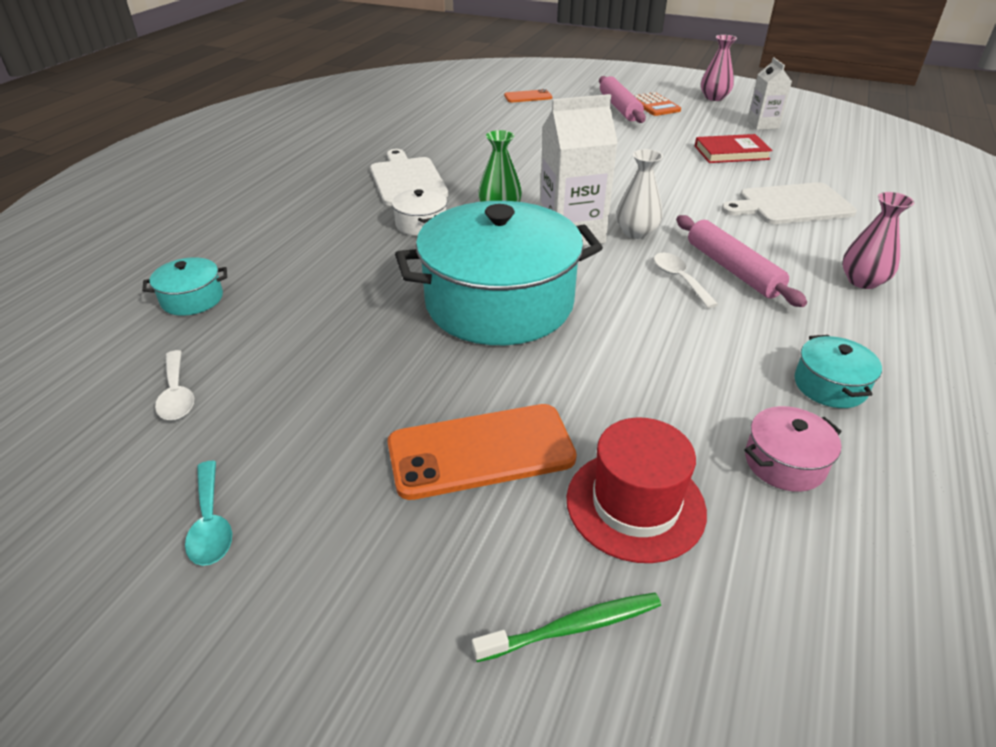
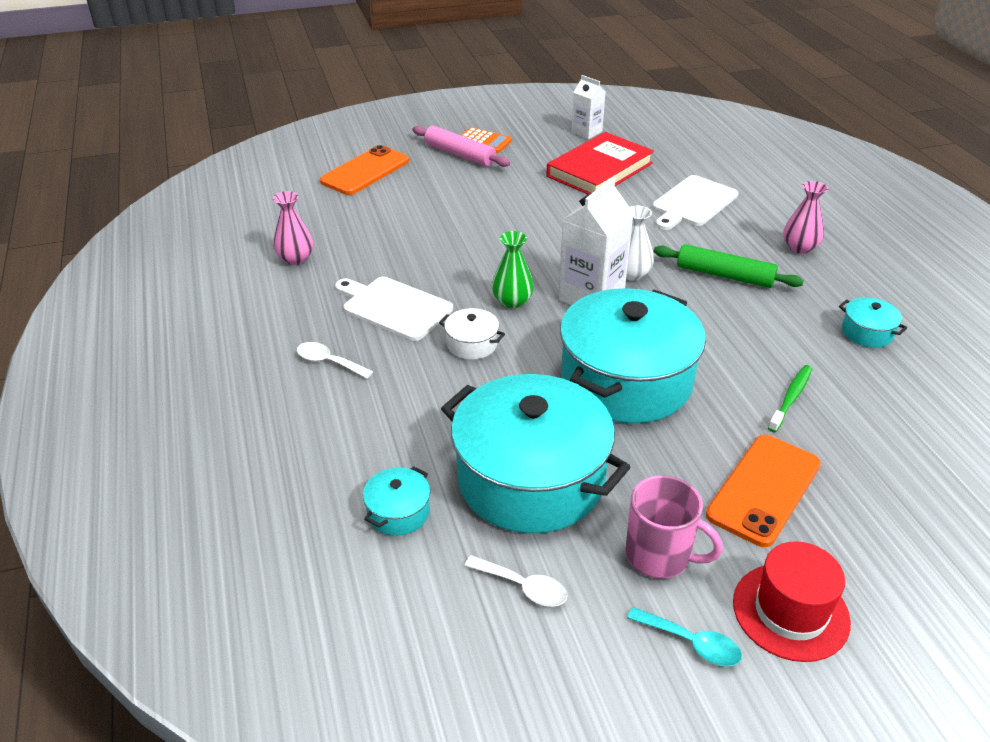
camera: 40 degrees left, 0 degrees up
green toothbrush [472,592,661,662] -> green toothbrush moved to [768,365,812,432]
orange phone [504,89,552,102] -> orange phone [320,145,409,195], size x1.84
red hat [567,417,707,563] -> red hat moved to [733,541,851,662]
white spoon [654,253,719,308] -> white spoon moved to [297,342,373,379]
pink rolling pin [676,215,807,307] -> green rolling pin [654,244,804,288]
red book [695,134,773,163] -> red book [546,132,654,194], size x1.63
pink vase [701,35,737,101] -> pink vase moved to [273,191,313,265]
pink pot [745,406,842,492] -> none
none -> turquoise pot [441,374,630,533]
none -> pink mug [625,475,723,579]

